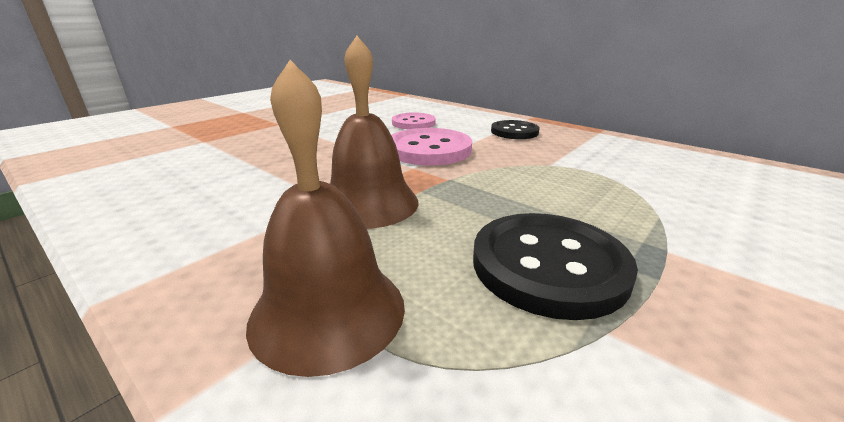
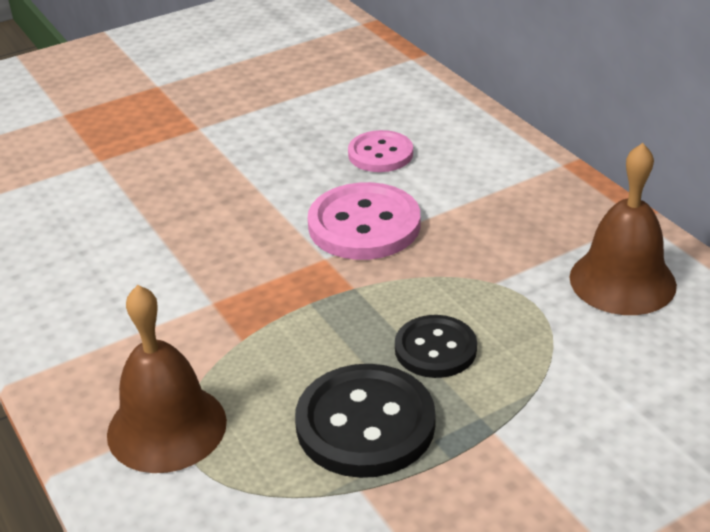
camera: 20 degrees right, 10 degrees up
brown bell [330,36,419,229] -> brown bell moved to [570,143,677,315]
black button [491,120,540,139] -> black button moved to [395,315,477,378]

